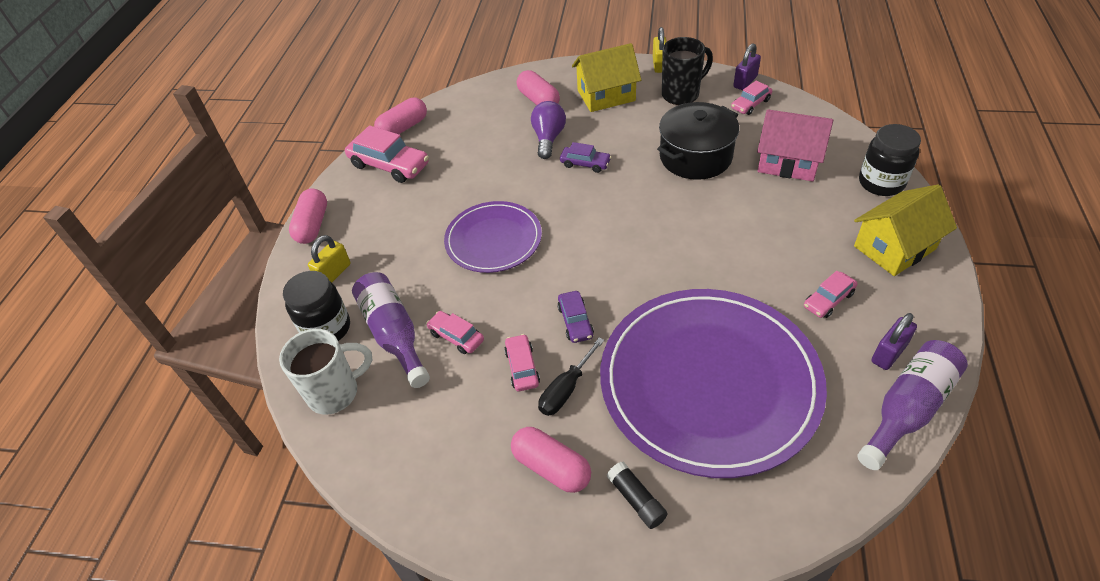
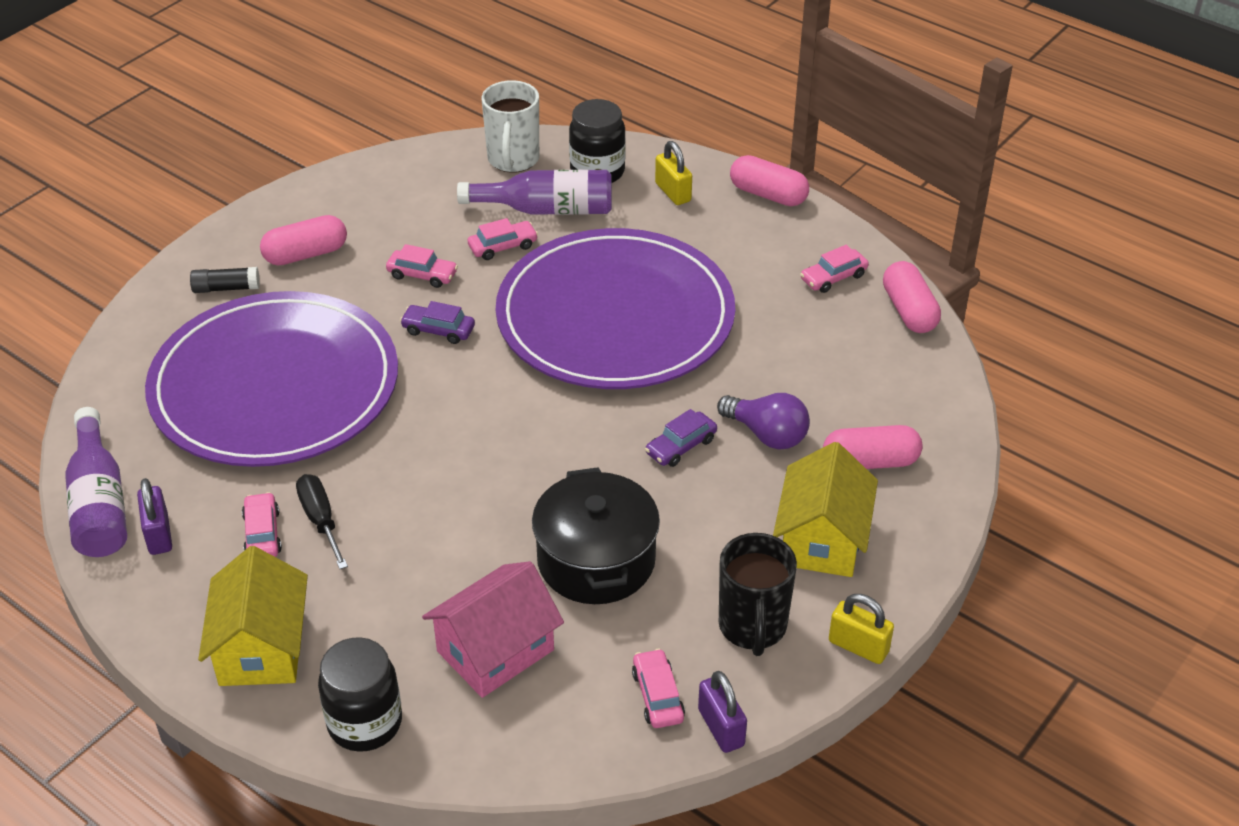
camera: 115 degrees right, 5 degrees down
pink car [345,125,429,183] -> pink car [800,245,869,293], size x0.56
purple plate [444,201,542,273] -> purple plate [496,228,735,389], size x1.85
black screwdriver [538,338,604,416] -> black screwdriver moved to [296,474,348,569]

